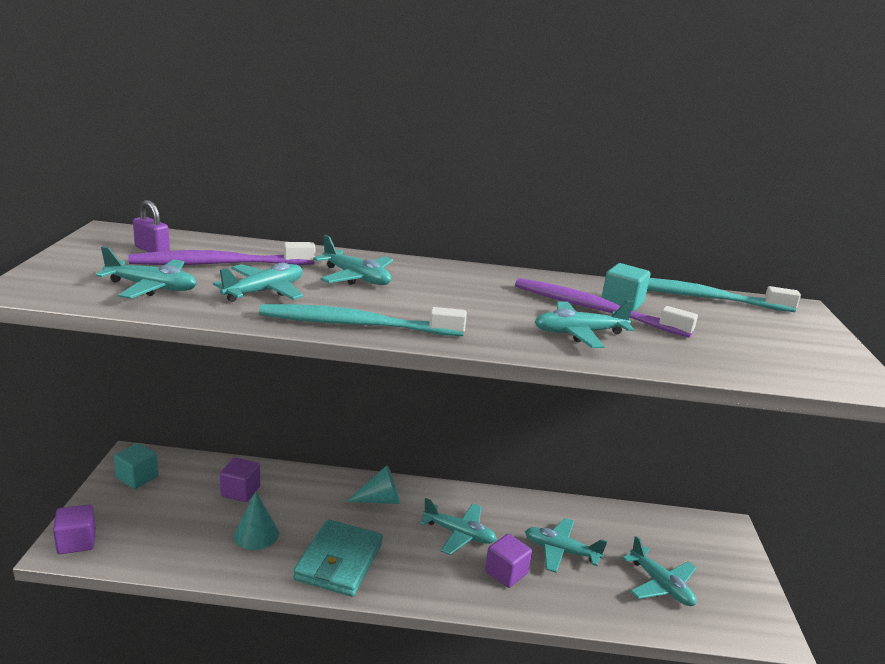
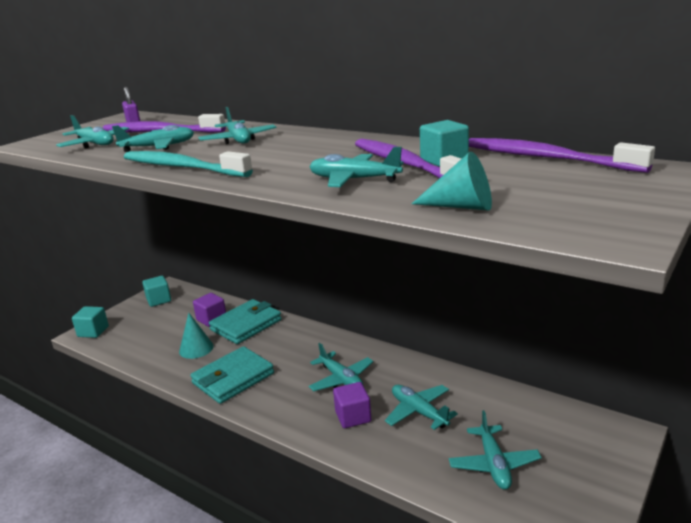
camera: 35 degrees right, 0 degrees up
purple cube [53,504,96,554] -> turquoise cube [72,306,109,338]
turquoise cone [346,465,400,504] -> turquoise cone moved to [412,151,492,211]
turquoise toothbrush [647,278,801,312] -> purple toothbrush [469,138,655,173]
none -> turquoise wallet [209,299,282,344]

